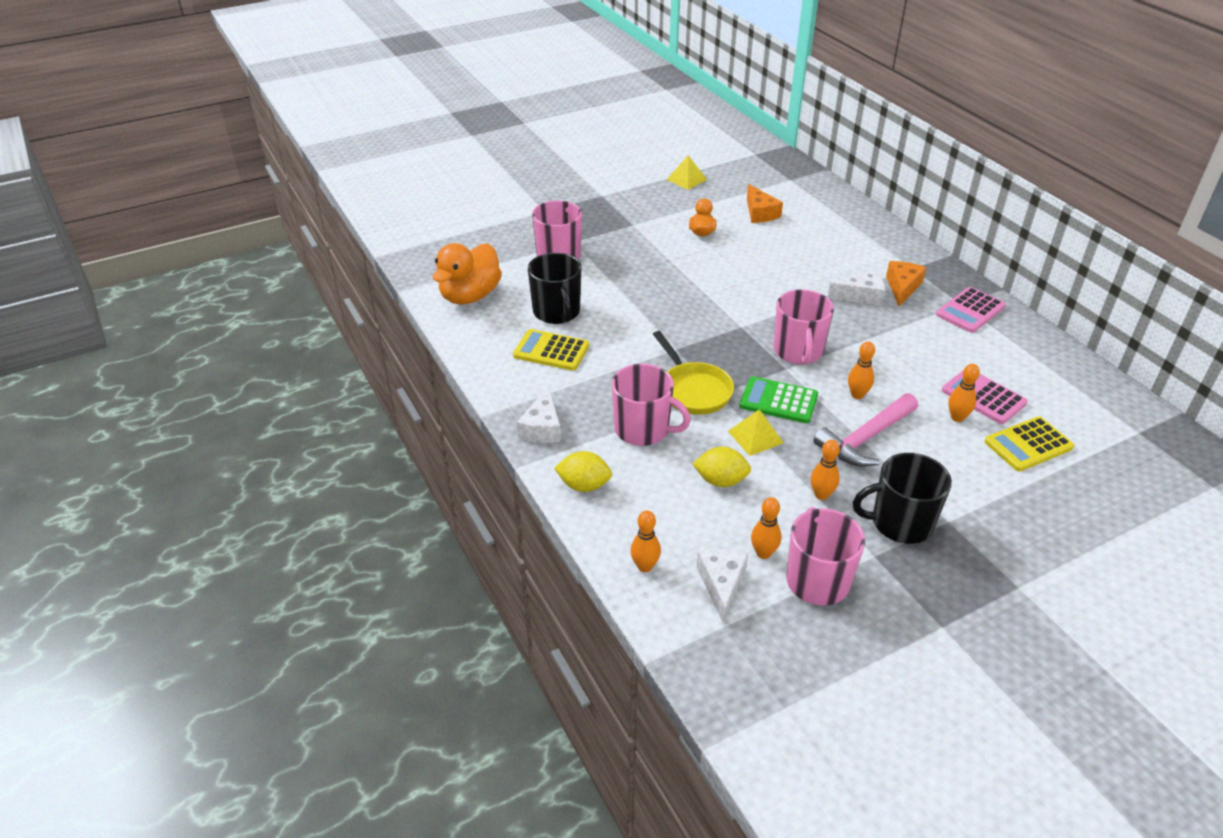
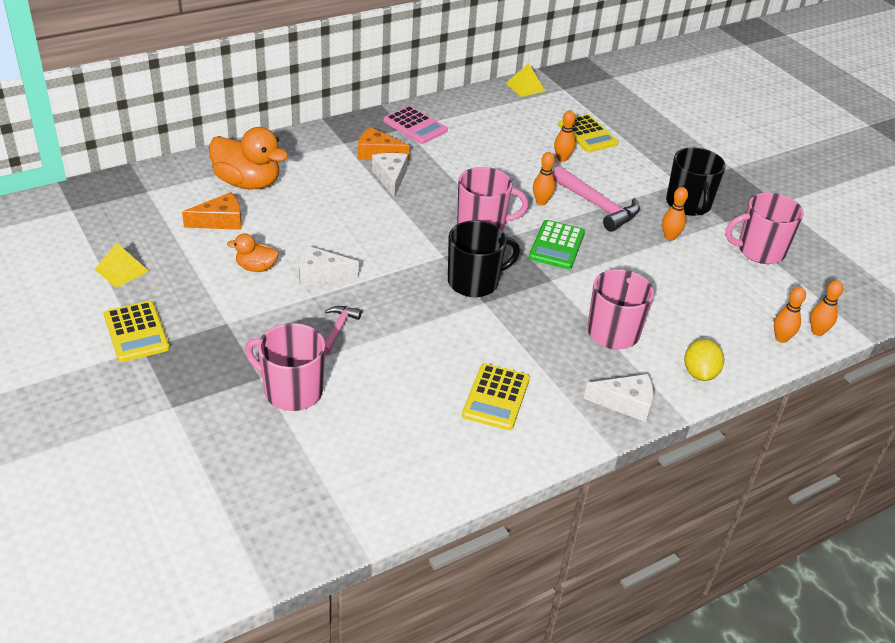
camera: 95 degrees left, 0 degrees up
orange duck [433,243,502,304] -> orange duck moved to [209,127,288,189]
black mug [528,253,582,324] -> black mug moved to [448,221,520,297]
yellow pan [653,331,734,415] -> none
yellow lemon [692,447,751,487] -> none
white cheese [696,549,748,624] -> white cheese moved to [299,245,359,286]
yellow pyramid [728,409,783,456] -> yellow pyramid moved to [506,63,545,97]
orange bowling pin [751,497,781,559] -> orange bowling pin moved to [810,280,844,336]
pink calculator [942,371,1028,424] -> none
none -> yellow calculator [104,301,170,362]
none -> pink hammer [325,306,362,355]

